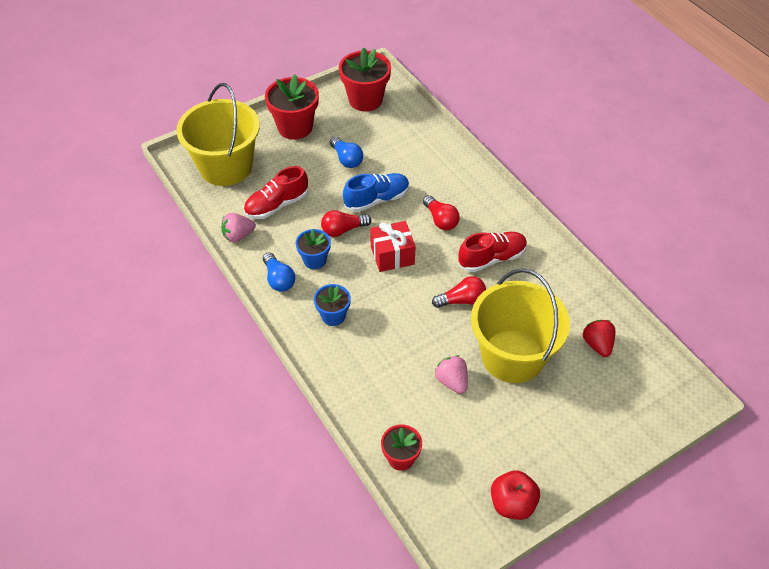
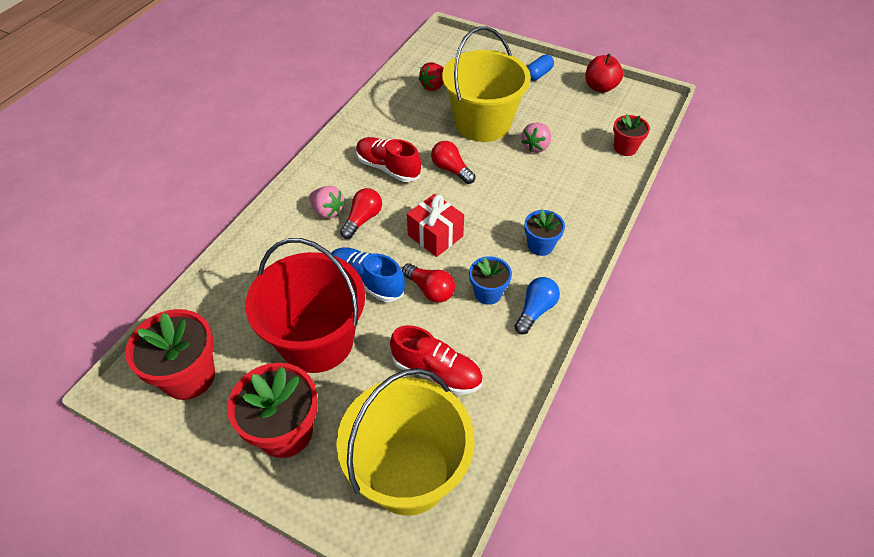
camera: 120 degrees left, 0 degrees up
pink strawberry [221,213,256,242] -> pink strawberry moved to [309,186,345,219]
blue light bulb [330,137,363,168] -> red bucket [246,238,365,373]
none -> blue capsule [527,55,554,81]

